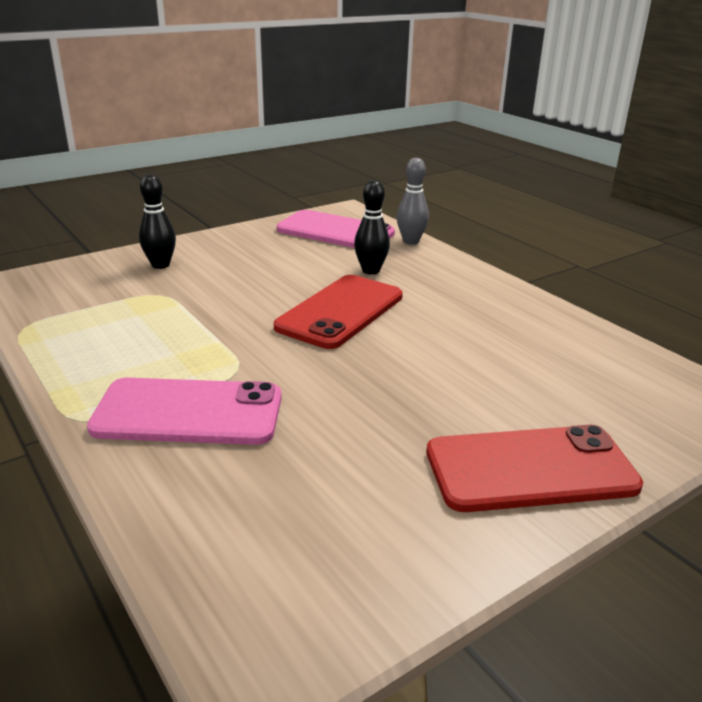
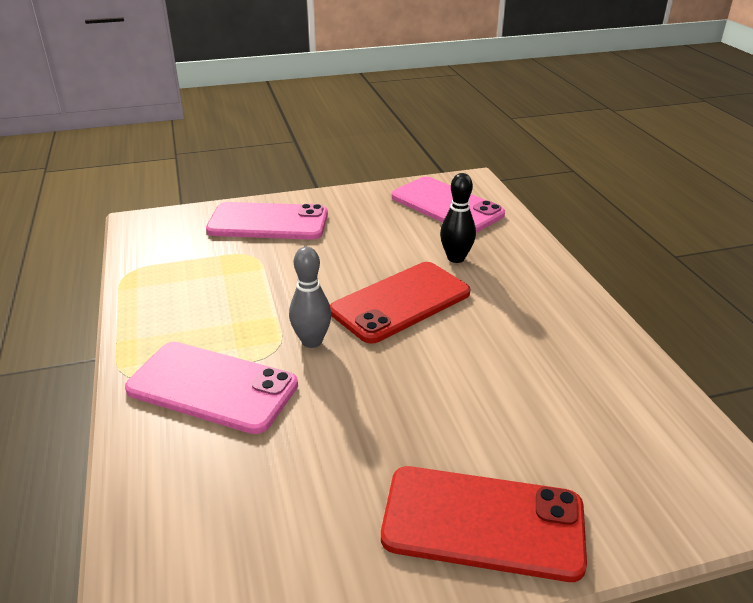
camera: 20 degrees right, 5 degrees up
black bowling pin [139,174,176,269] -> pink phone [206,202,328,240]
grey bowling pin [397,158,429,244] -> grey bowling pin moved to [289,246,332,348]

